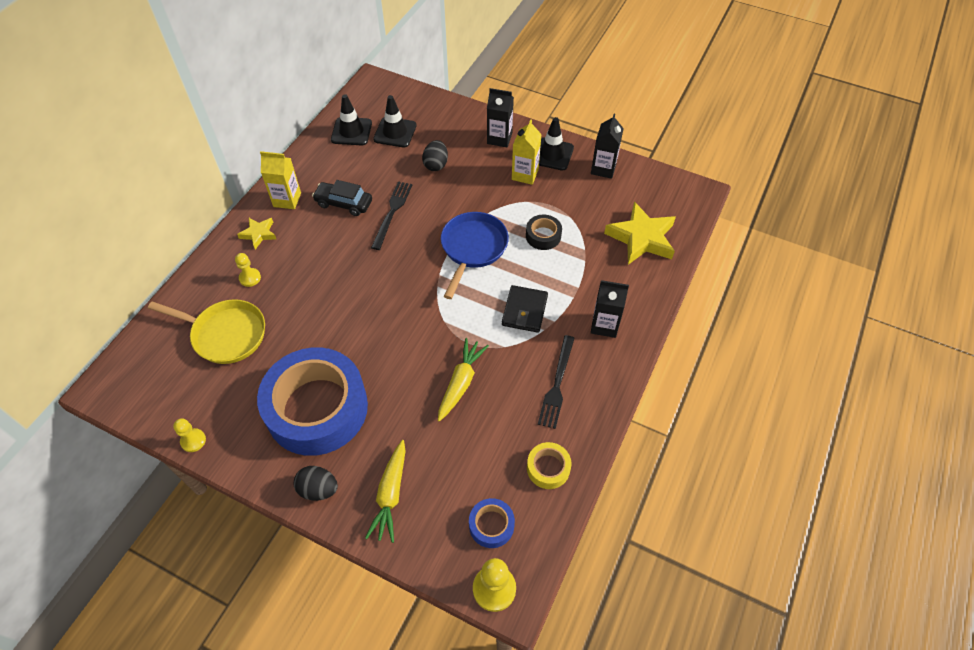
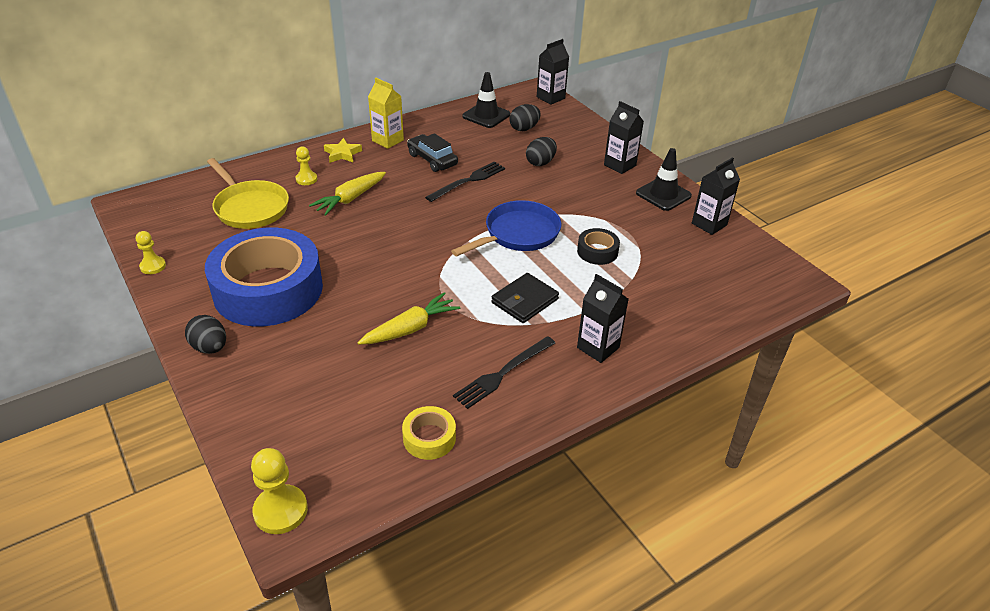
camera: 30 degrees right, 15 degrees down
yellow carrot [365,440,406,543] -> yellow carrot moved to [309,172,386,216]
black traffic cone [373,95,417,147] -> black egg [509,104,541,131]
blue tape [469,498,515,548] -> none
yellow carton [512,120,542,185] -> none
yellow star [604,202,676,265] -> none
none -> black carton [537,39,569,105]

